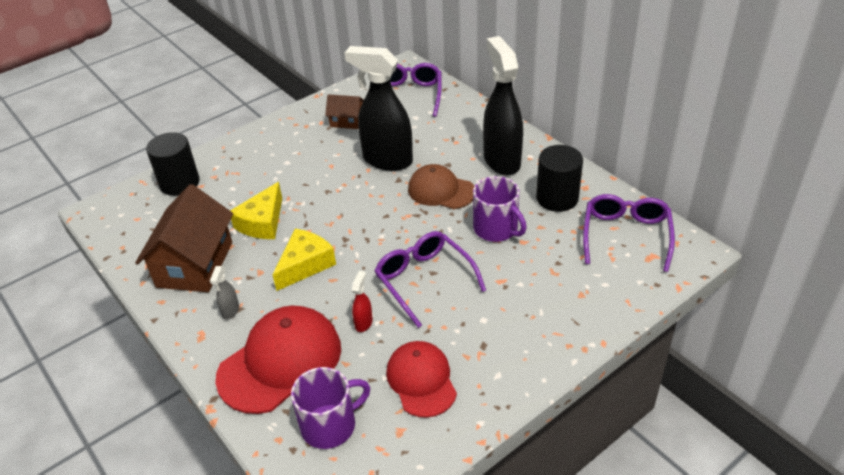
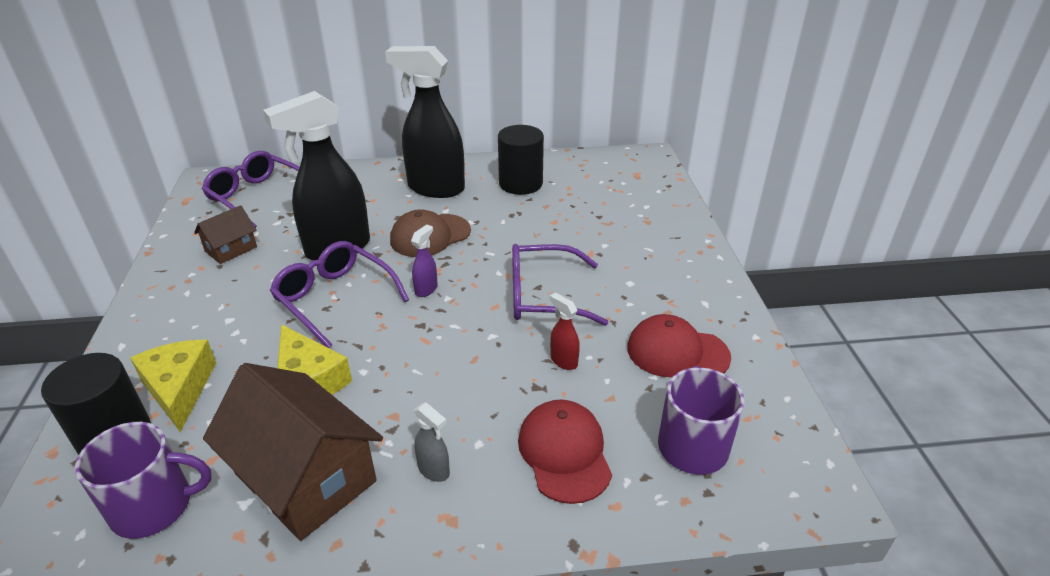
camera: 60 degrees left, 5 degrees down
red cap [215,306,341,414] -> red cap [518,399,612,504], size x0.64
yellow cheese [272,229,336,291] -> yellow cheese moved to [130,340,216,432]
purple mug [473,176,527,242] -> purple mug moved to [75,422,212,539]
purple glasses [583,194,675,272] -> purple glasses moved to [270,241,409,348]
none -> purple spray bottle [411,225,438,297]

